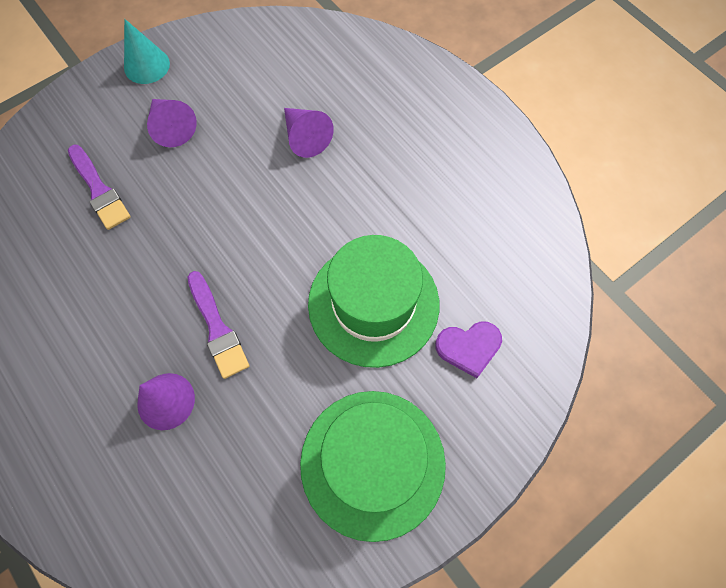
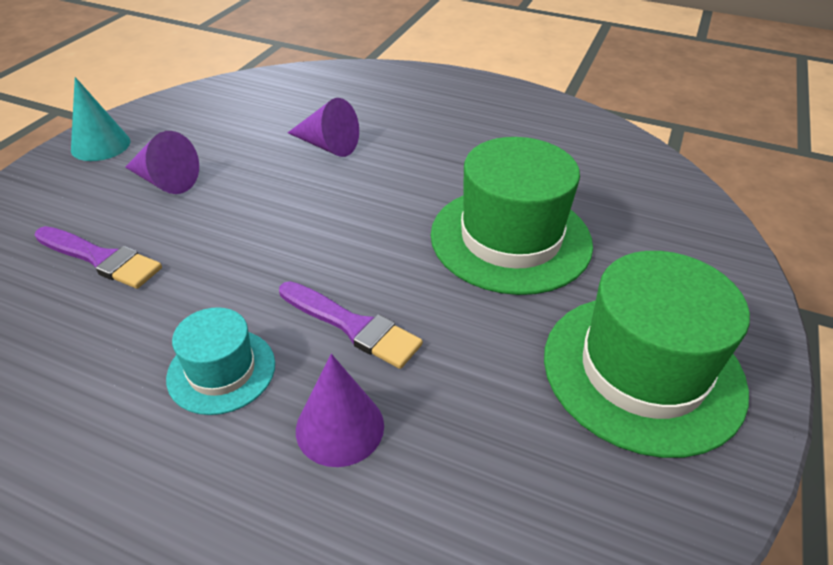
camera: 30 degrees left, 25 degrees down
purple heart [435,321,502,378] -> none
none -> turquoise hat [166,307,275,415]

